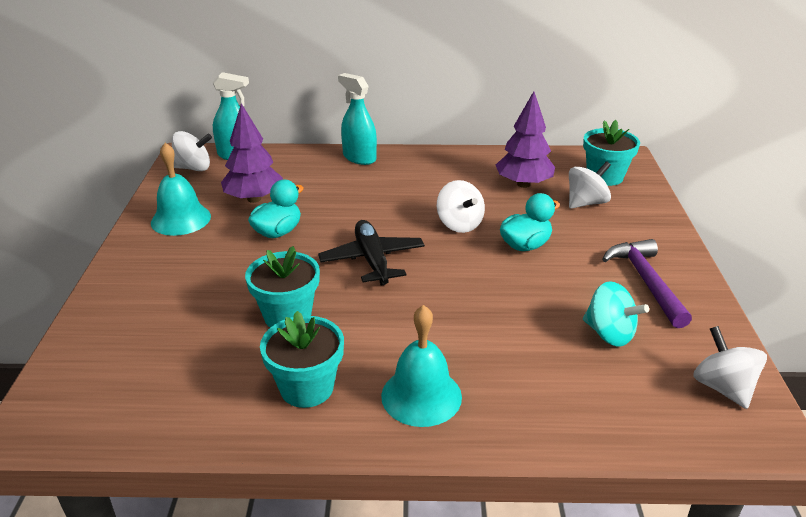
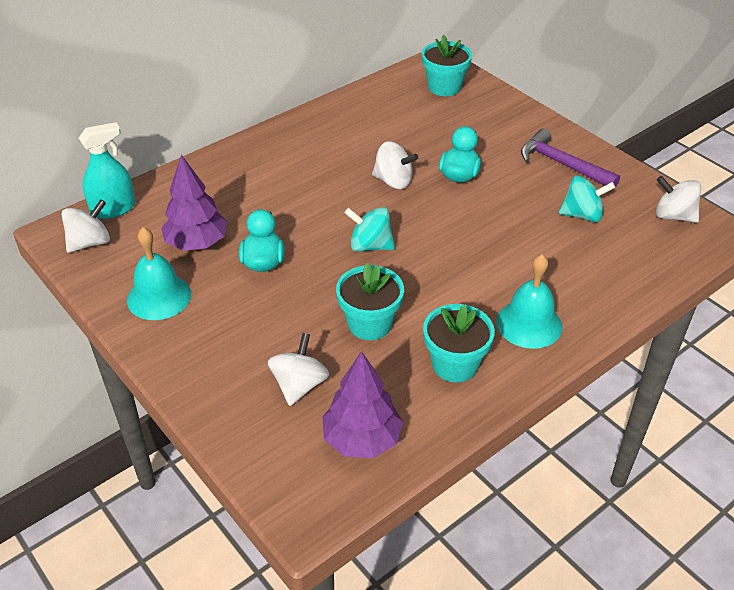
camera: 40 degrees left, 10 degrees up
black plane [318,220,425,286] -> turquoise spinning top [344,207,395,252]
turquoise spray bottle [338,73,377,165] -> none
purple tree [496,91,555,188] -> purple tree moved to [322,351,403,458]
white spinning top [569,161,611,209] -> white spinning top moved to [268,333,329,406]

